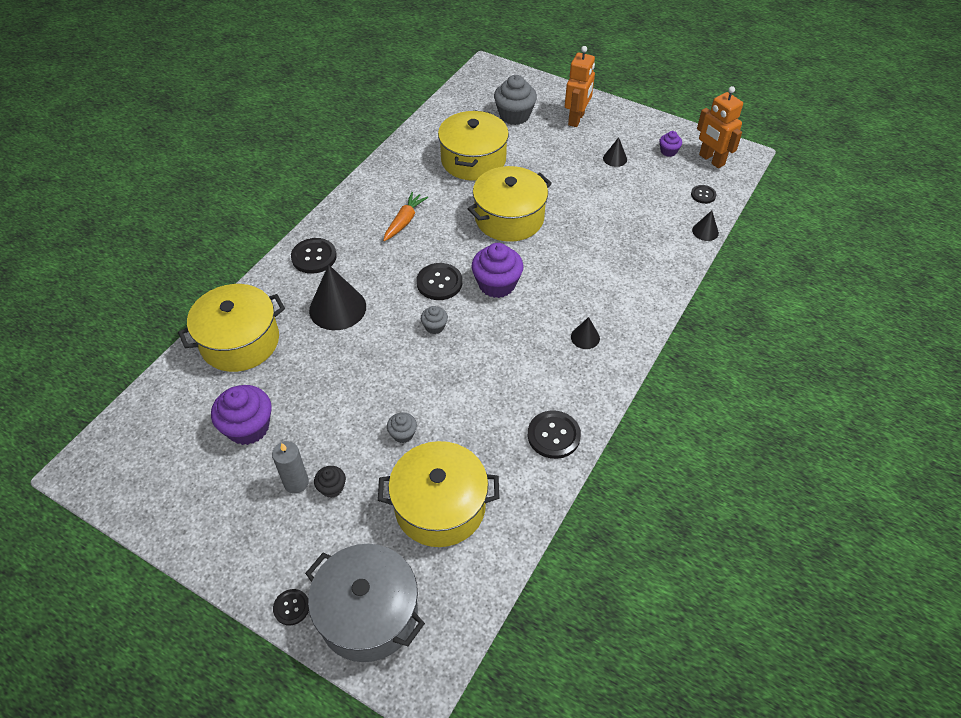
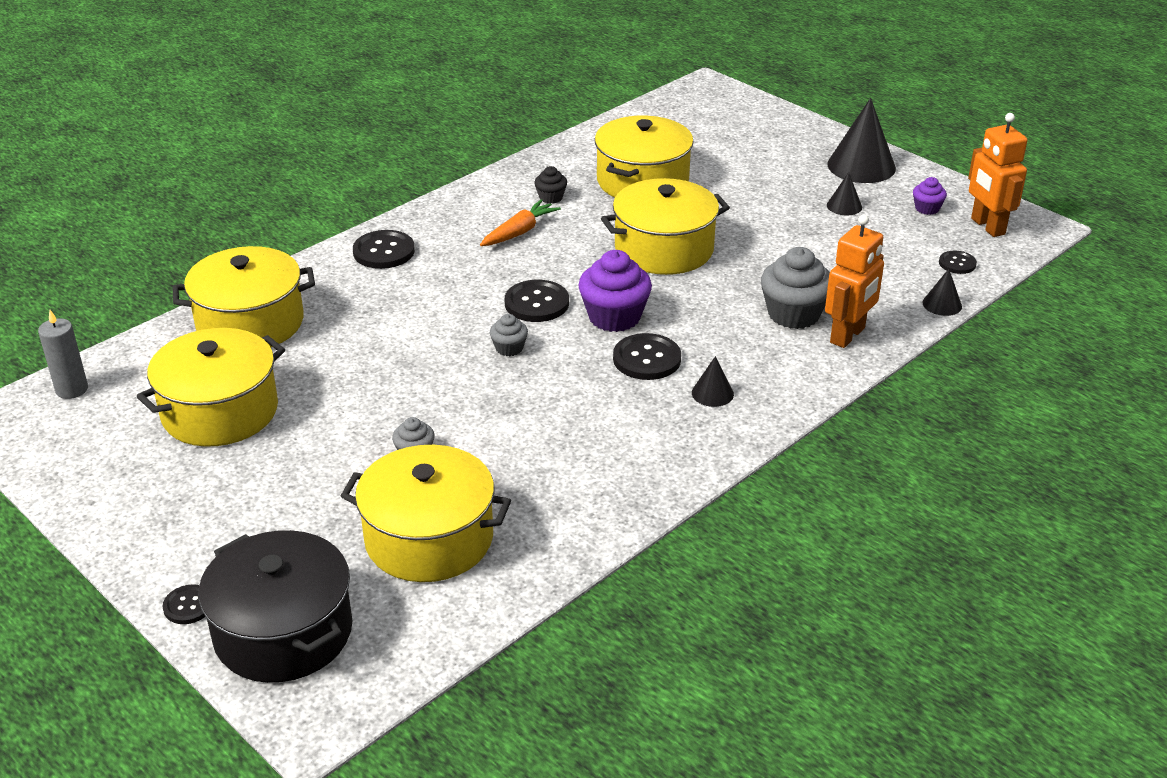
camera: 15 degrees right, 15 degrees down
purple cupcake [211,385,271,445] -> yellow pot [137,328,285,447]
grey candle [272,441,309,494] -> grey candle moved to [38,310,88,399]
grey pot [305,544,425,662] -> black pot [198,530,352,683]
black cone [309,265,366,330] -> black cone moved to [827,98,896,183]
black cupcake [314,466,346,498] -> black cupcake moved to [534,166,567,204]
grey cupcake [494,75,537,125] -> grey cupcake moved to [761,247,830,329]
black button [528,410,581,459] -> black button moved to [613,333,681,380]
orange robot [565,46,595,127] -> orange robot moved to [825,215,884,348]

